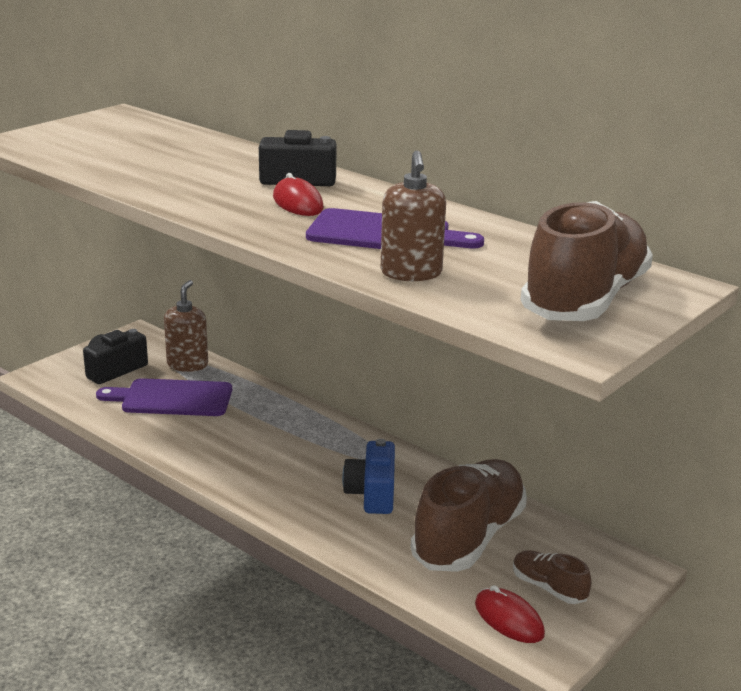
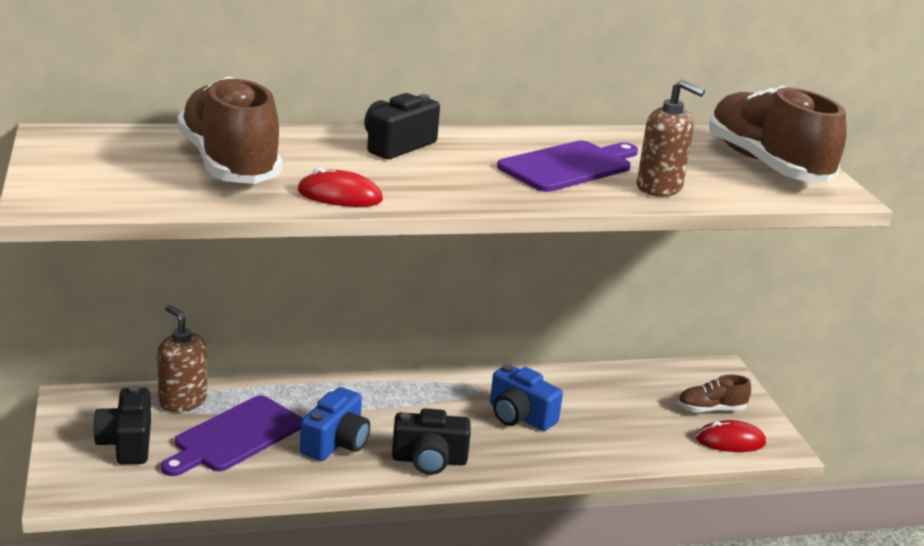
camera: 55 degrees left, 0 degrees up
red mouse [273,173,324,216] -> red mouse moved to [298,167,383,207]
brown shoe [411,459,527,572] -> brown shoe moved to [177,76,282,184]
none -> blue camera [300,387,370,461]
none -> black camera [392,408,471,475]

